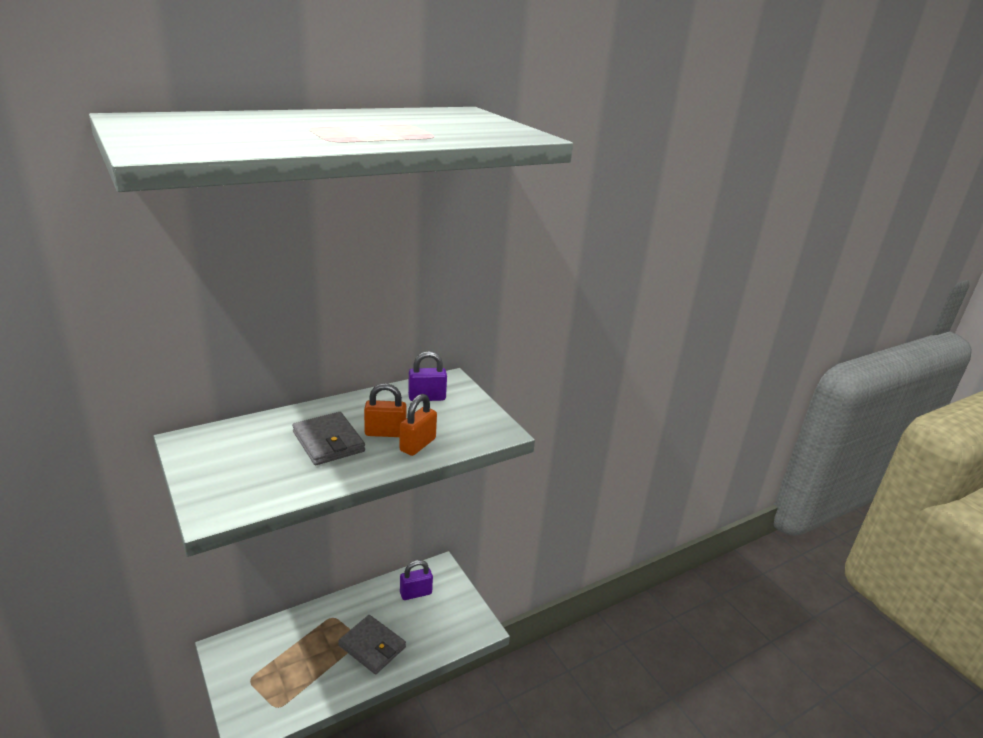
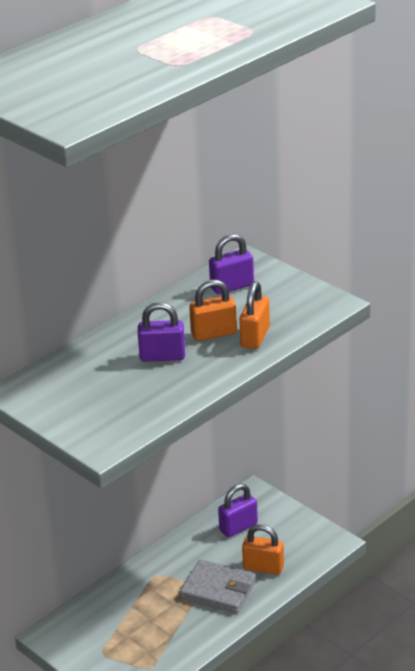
camera: 10 degrees left, 5 degrees up
grey wallet [292,412,365,465] -> purple padlock [138,302,185,362]
none -> orange padlock [242,524,284,575]

